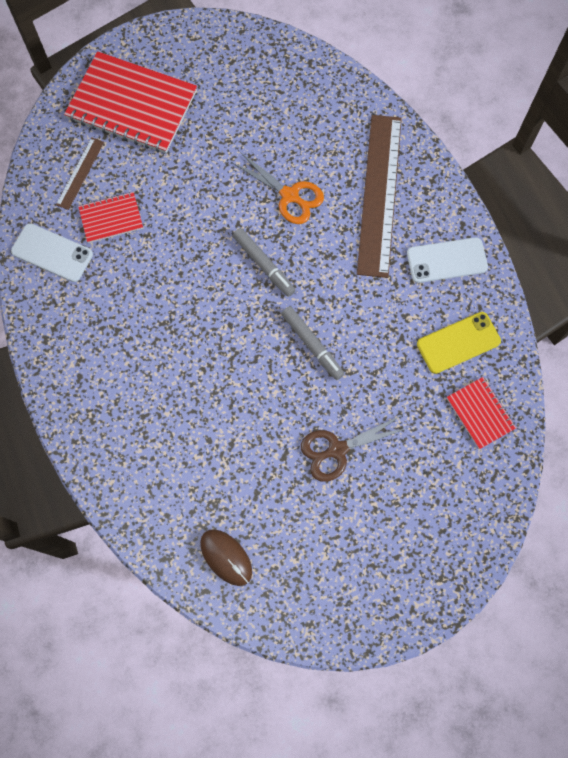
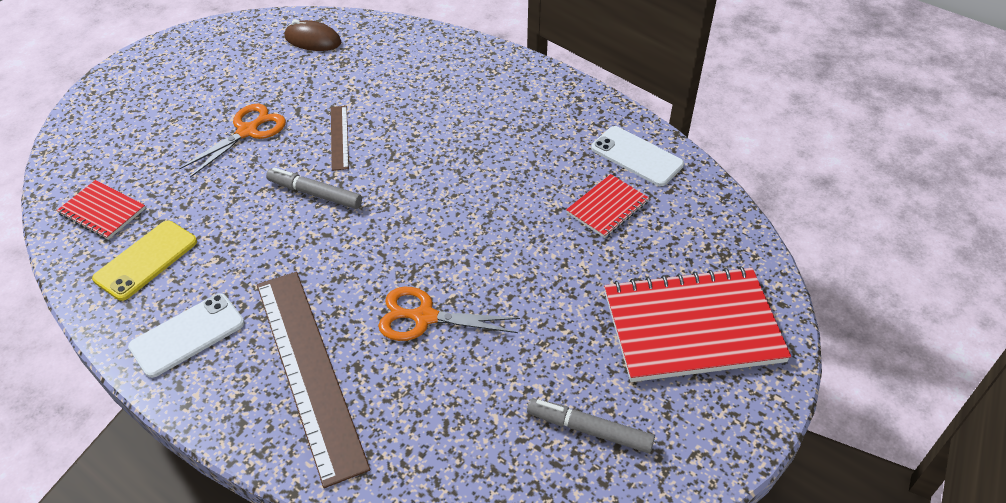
camera: 150 degrees right, 25 degrees down
white phone [11,223,93,282] -> white phone turned 45 degrees clockwise [591,126,684,186]
brown ruler [56,137,104,210] -> brown ruler moved to [331,106,349,171]
grey marker [233,228,295,297] -> grey marker moved to [527,398,655,453]
brown scissors [301,415,408,482] -> orange scissors [179,104,286,178]

